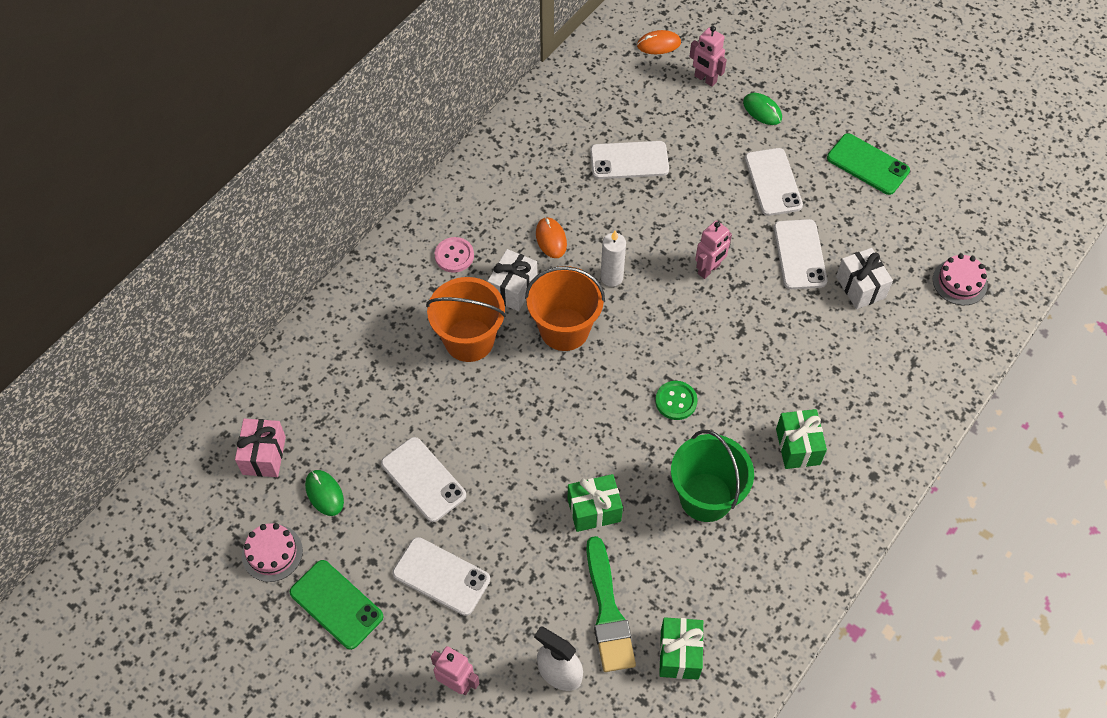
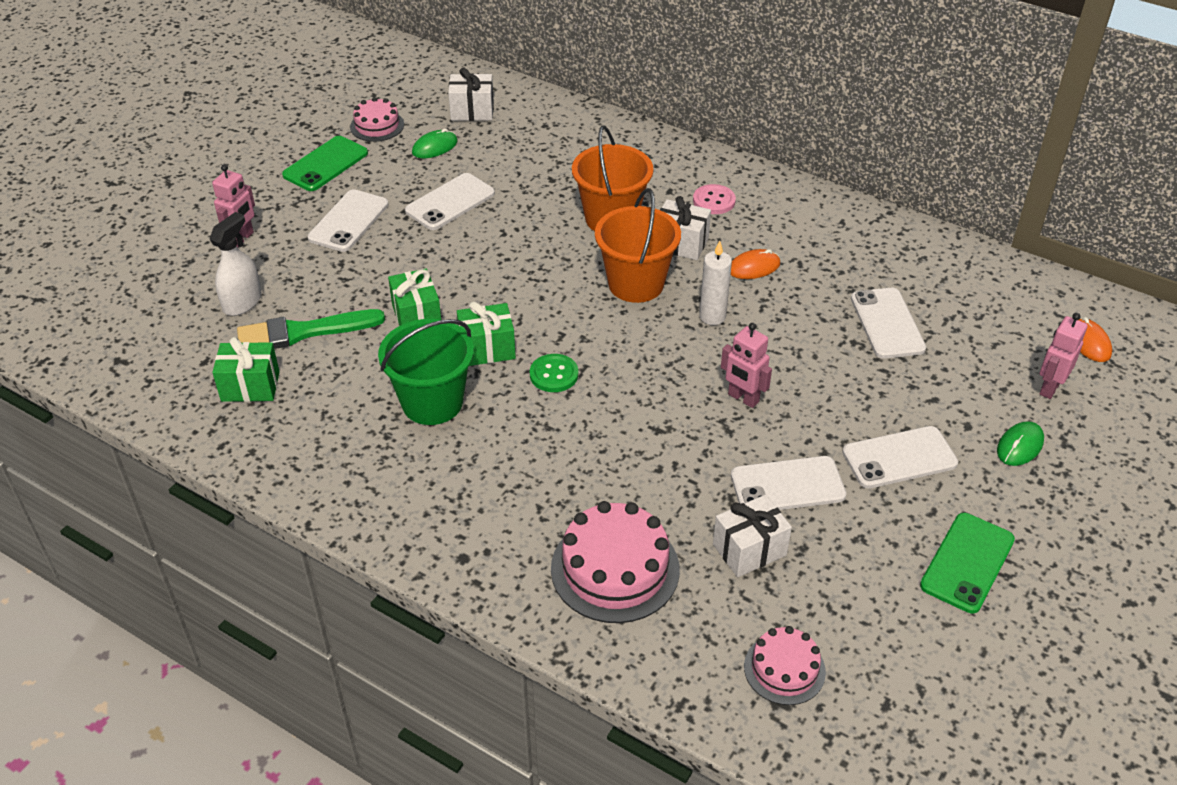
camera: 85 degrees right, 15 degrees down
pink gift [235,419,286,477] -> white gift [448,68,494,121]
green gift [776,409,827,469] -> green gift moved to [457,301,516,366]
none -> pink cake [551,501,680,623]

